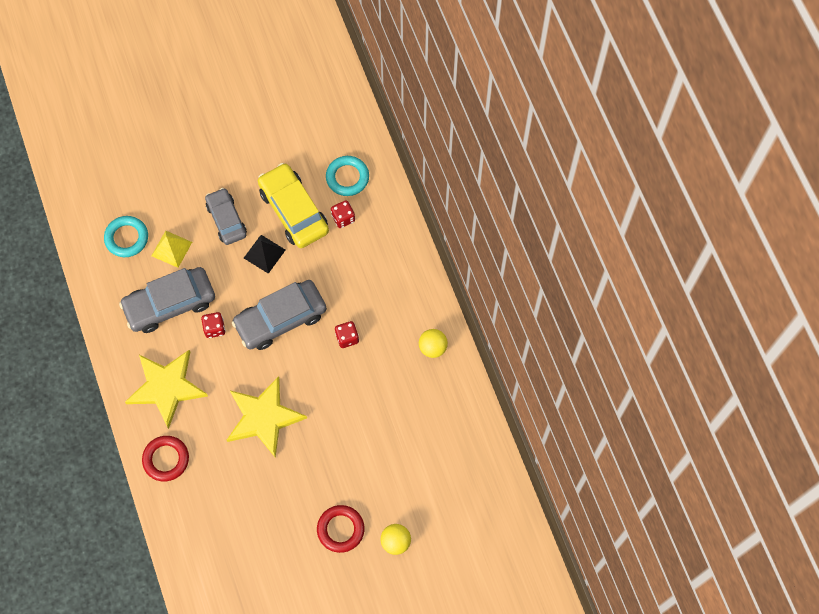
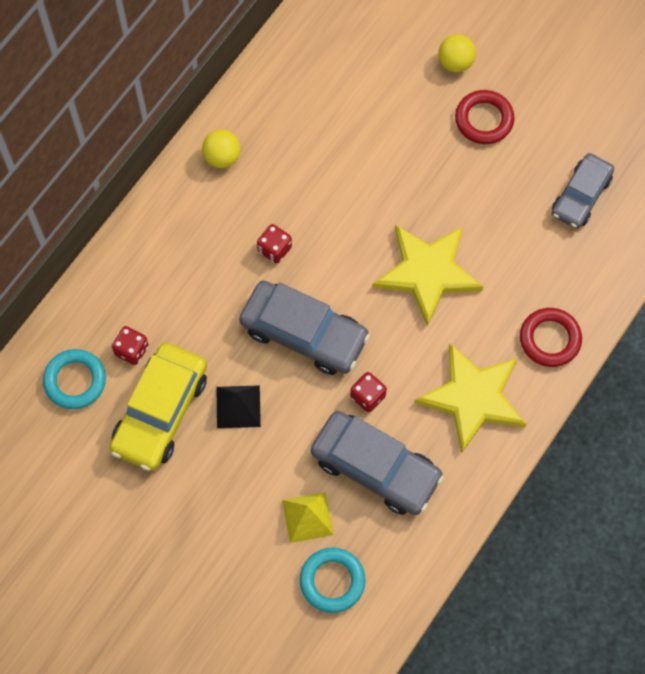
camera: 125 degrees left, 0 degrees up
grey car [205,188,247,245] -> grey car moved to [552,153,614,229]

